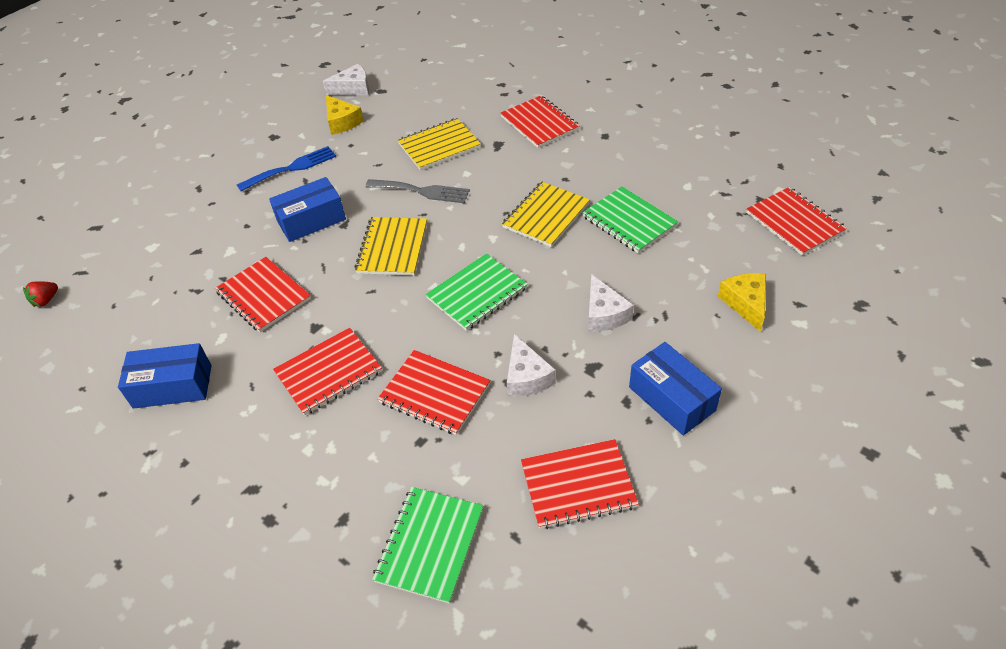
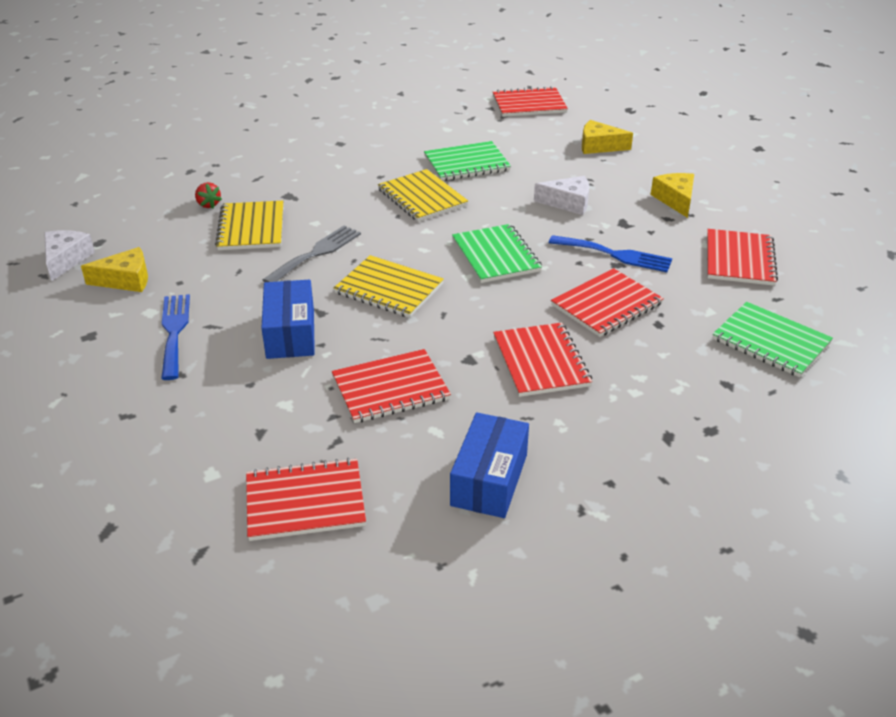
camera: 70 degrees left, 10 degrees down
red strawberry [23,281,58,307] -> red strawberry moved to [195,182,222,209]
red notebook [500,95,580,148] -> red notebook moved to [246,458,366,541]
white cheese [507,334,556,397] -> blue fork [549,235,672,272]
blue box [629,342,722,436] -> yellow cheese [651,173,694,218]

